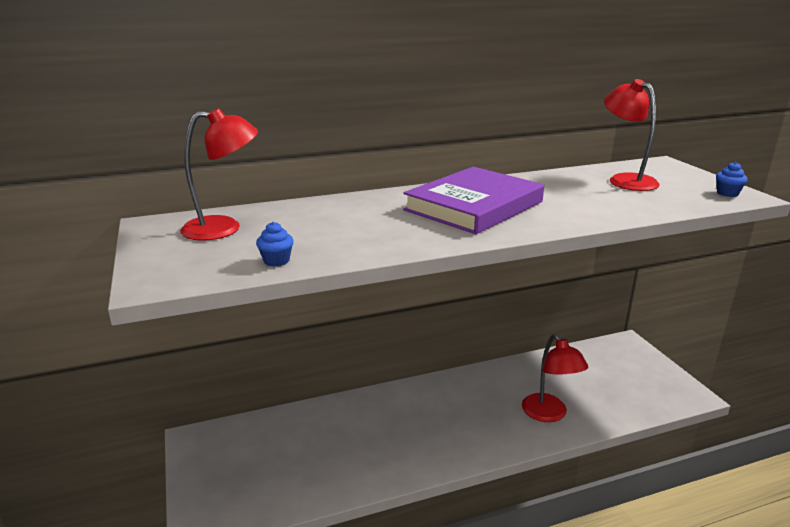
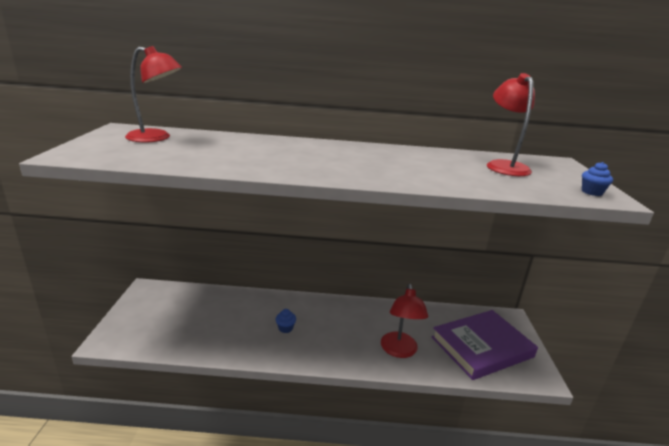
camera: 20 degrees right, 0 degrees up
blue cupcake [256,222,294,267] -> blue cupcake moved to [275,309,296,333]
purple book [403,167,544,234] -> purple book moved to [431,310,538,380]

